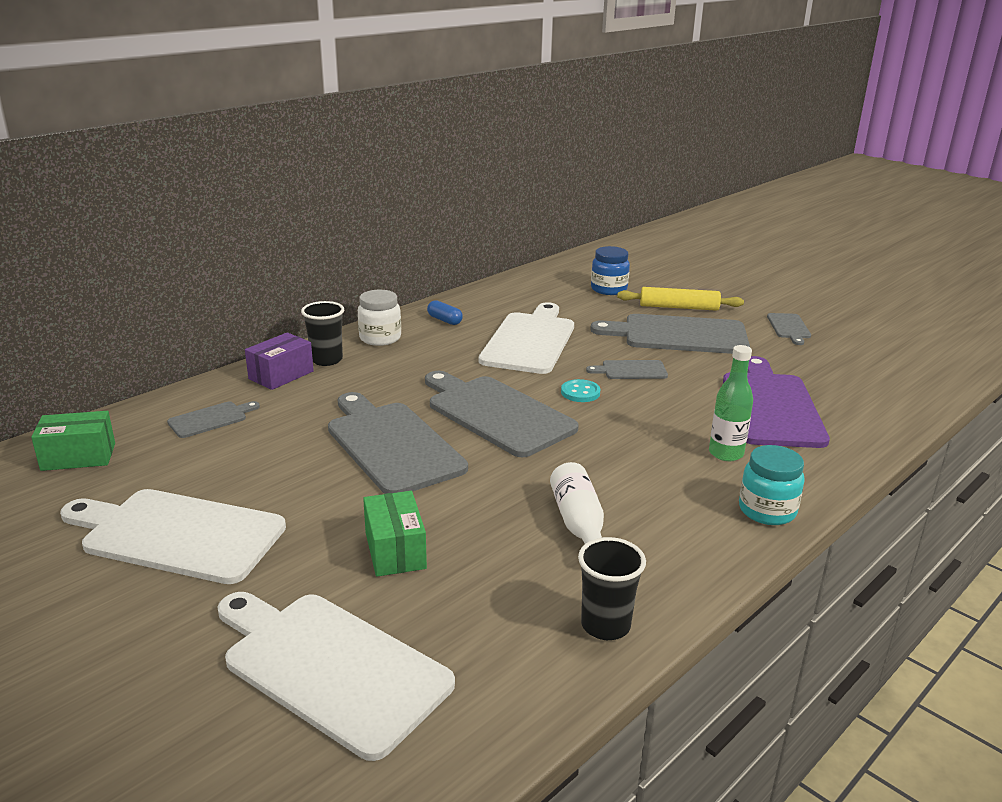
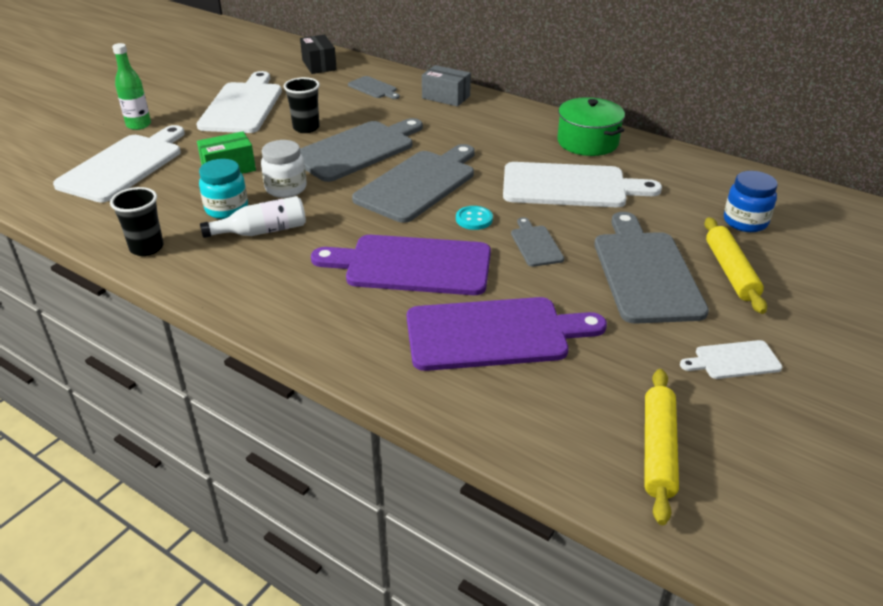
camera: 80 degrees right, 10 degrees up
green box [31,411,115,471] -> black box [300,35,337,74]
purple box [245,332,314,390] -> grey box [422,65,471,106]
black cup [301,301,344,366] -> black cup moved to [284,77,320,133]
white jar [358,290,401,346] -> white jar moved to [261,140,307,198]
blue capsule [427,300,463,325] -> green pot [557,97,625,156]
green bottle [709,345,753,461] -> green bottle moved to [112,43,151,130]
turquoise jar [739,445,805,525] -> turquoise jar moved to [199,159,248,219]
grey cutting board [767,313,811,345] -> white cutting board [680,340,782,379]
none -> purple cutting board [311,235,491,295]
none -> yellow rolling pin [644,369,679,525]

